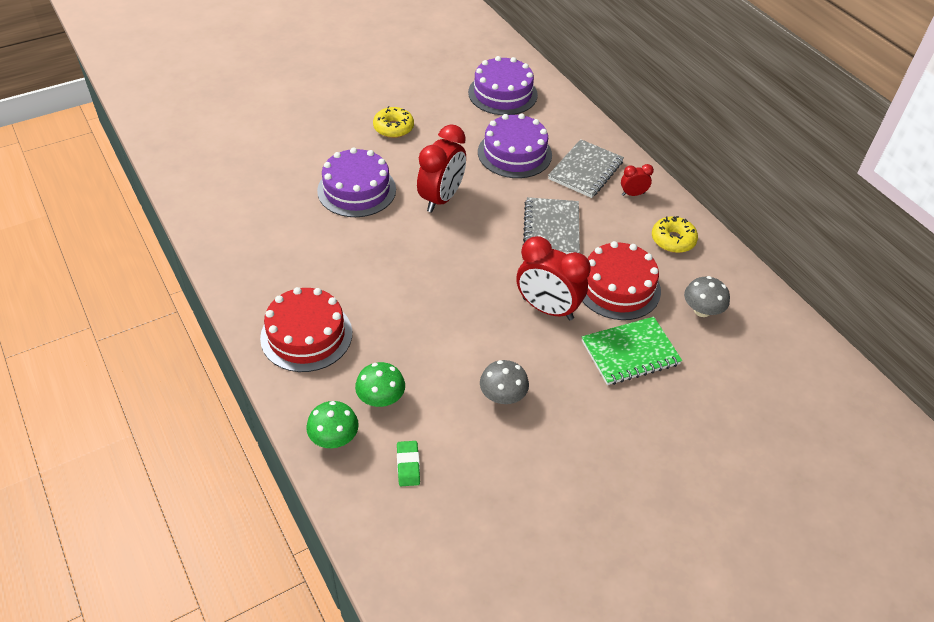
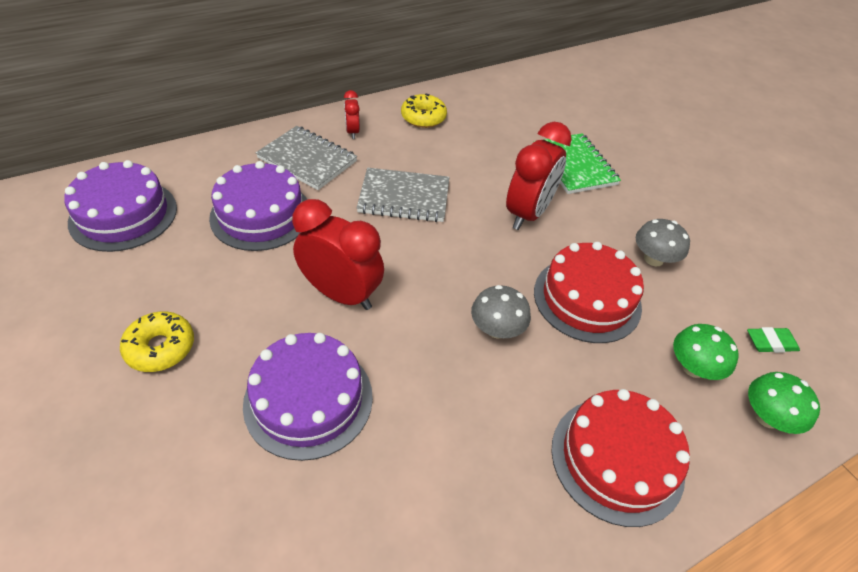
camera: 90 degrees left, 0 degrees up
red cake [582,241,661,320] -> red cake moved to [534,242,644,343]
grey mushroom [684,276,730,317] -> grey mushroom moved to [471,285,531,339]

